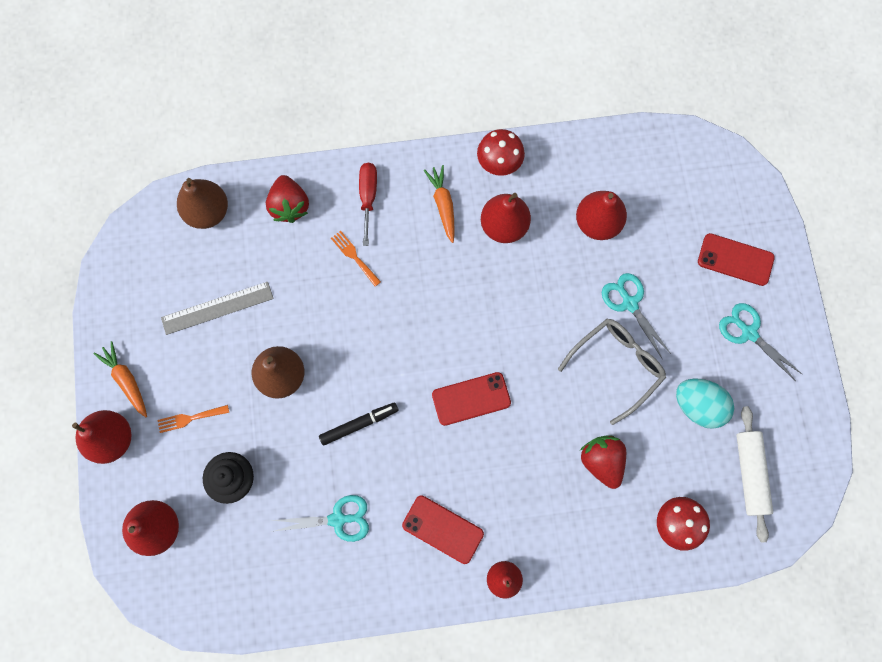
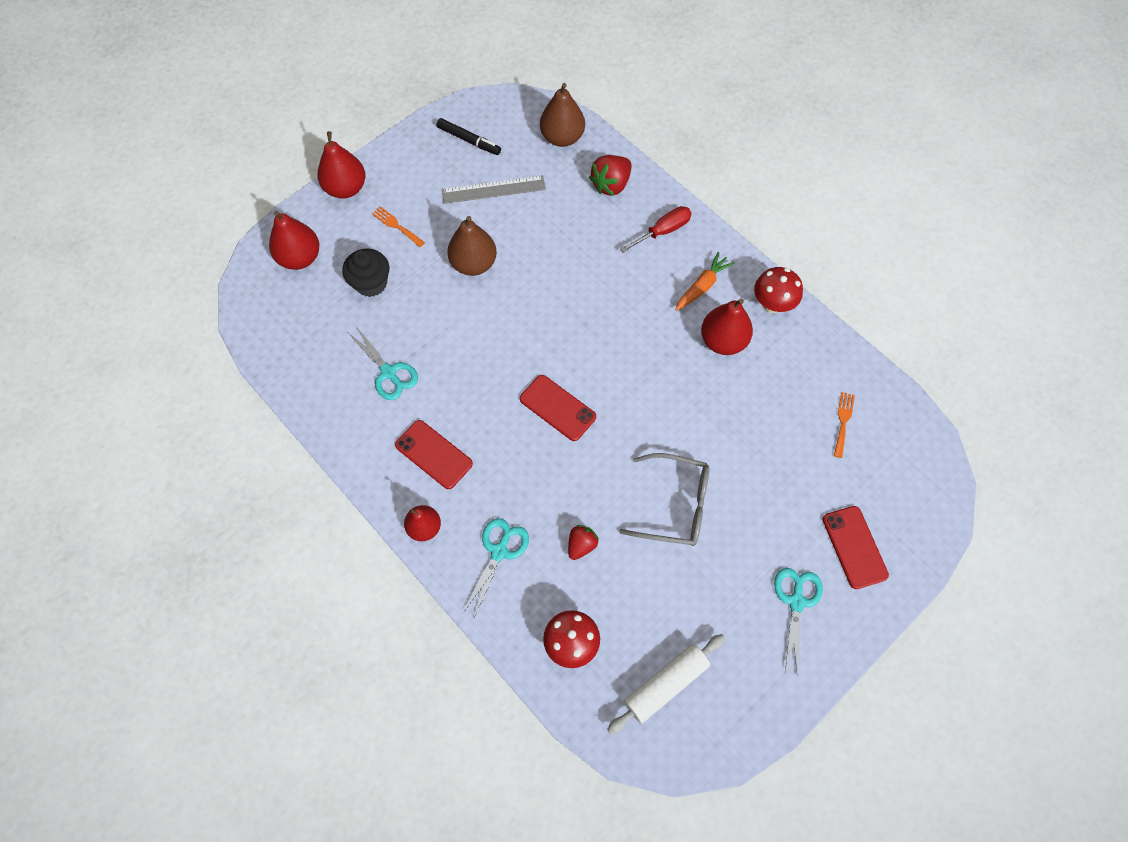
camera: 55 degrees right, 10 degrees down
orange carrot [93,341,147,417] -> none
grey ruler [161,282,274,335] -> grey ruler turned 45 degrees counterclockwise [442,175,546,204]
black marker [319,402,399,446] -> black marker moved to [436,118,501,155]
orange fork [331,231,381,287] -> orange fork moved to [834,392,855,458]
red phone [402,495,484,564] -> red phone turned 45 degrees counterclockwise [395,420,473,489]
red pear [576,191,627,240] -> none
red strawberry [580,435,626,489] -> red strawberry [568,525,599,560], size x0.64
turquoise scissors [602,273,671,358] -> turquoise scissors moved to [463,518,529,617]
turquoise egg [676,379,734,429] -> none

